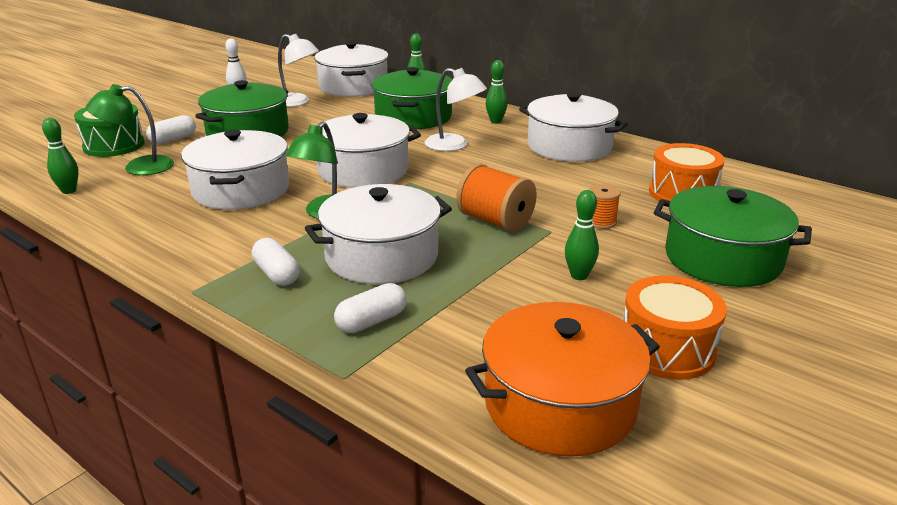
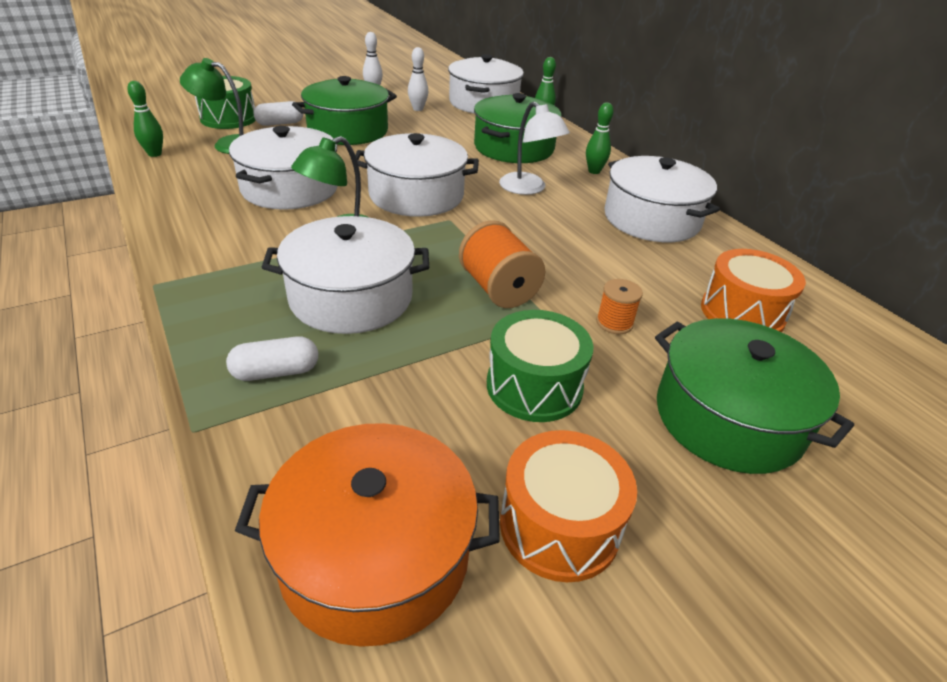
camera: 20 degrees right, 10 degrees up
white capsule [252,238,300,286] -> none
white lamp [278,34,319,107] -> white bowling pin [408,47,428,111]
green bowling pin [565,190,599,280] -> green drum [487,310,594,422]

